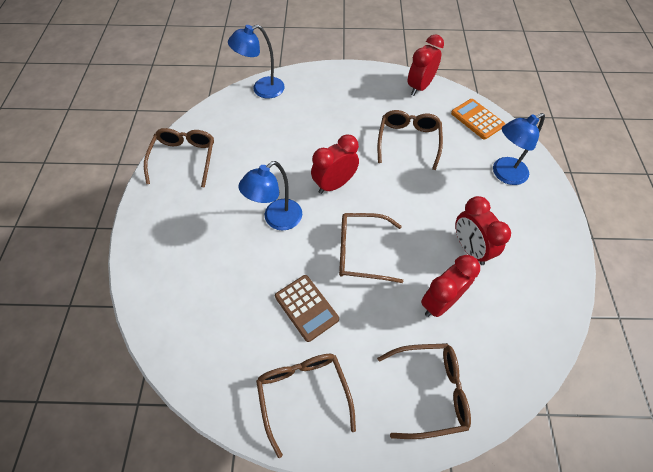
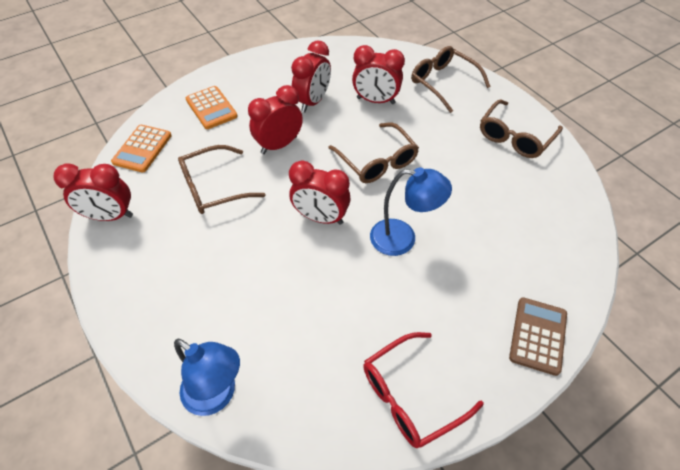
camera: 125 degrees left, 5 degrees down
brown glasses [144,128,214,188] -> red glasses [363,332,484,448]
brown calculator [275,275,339,342] -> brown calculator moved to [509,298,567,376]
blue lamp [493,113,545,185] -> orange calculator [186,86,238,129]
none -> red clock [248,85,303,154]

